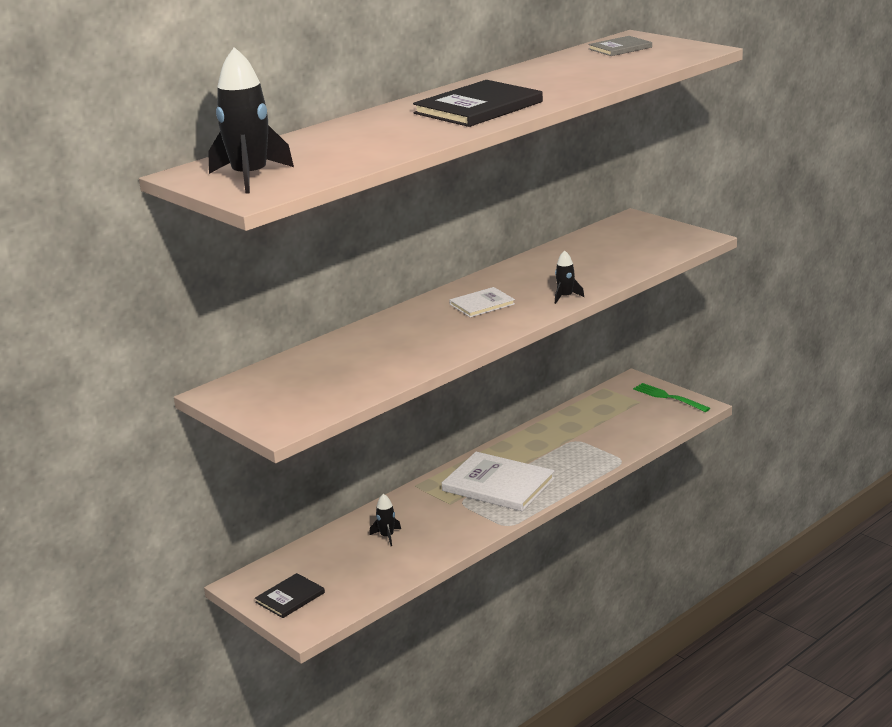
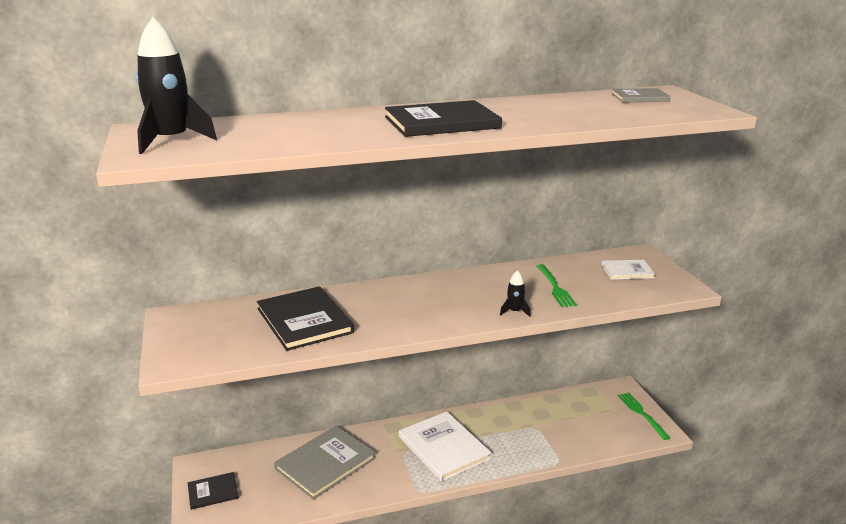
camera: 25 degrees right, 0 degrees up
black rocket [369,494,401,546] -> grey book [274,426,376,500]
white book [449,287,515,317] -> white book moved to [602,260,655,279]
none -> black book [257,286,354,351]
none -> green fork [536,264,577,307]

